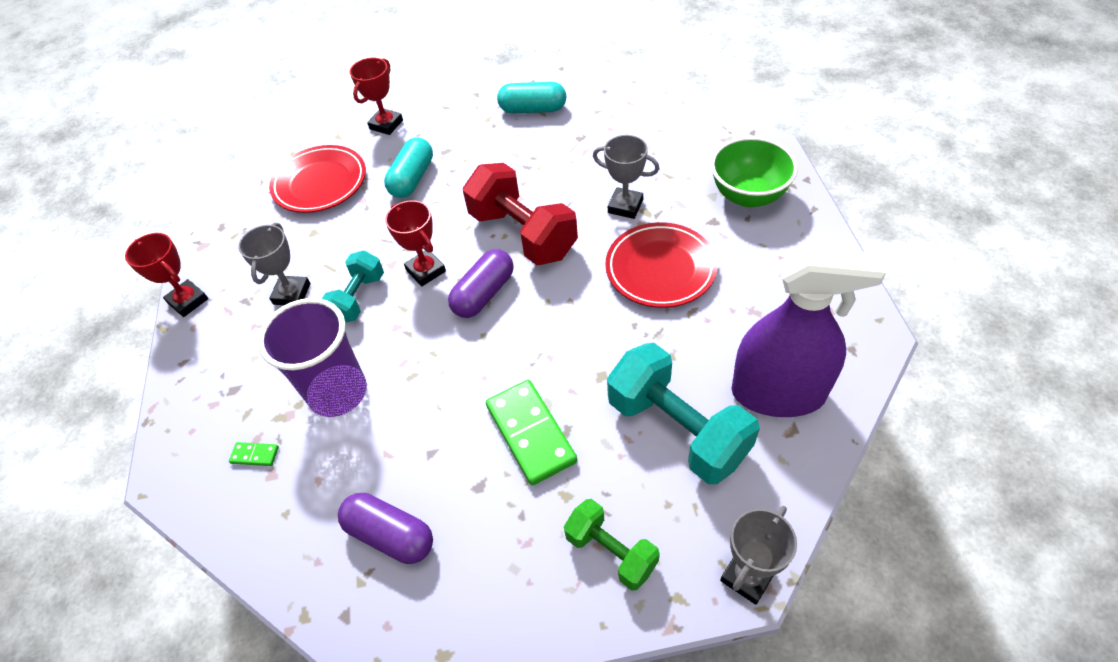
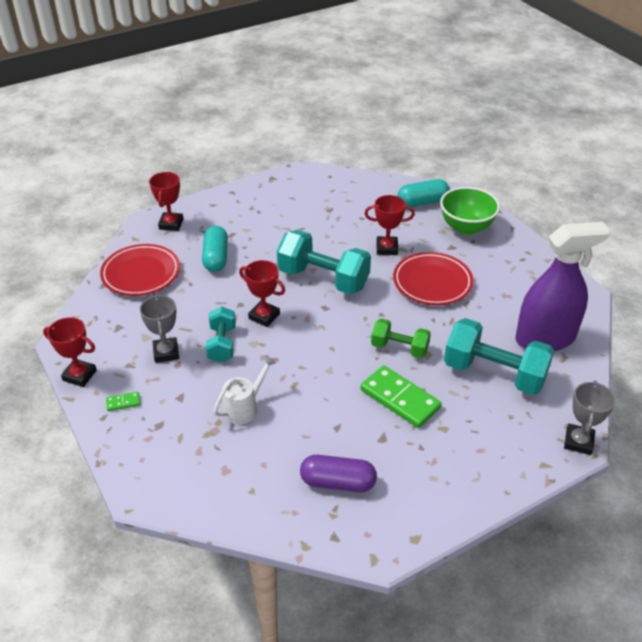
camera: 25 degrees left, 10 degrees down
green domino [229,442,279,466] -> green domino moved to [106,392,140,411]
purple cup [258,298,367,417] -> white watering can [213,355,277,425]
purple capsule [448,249,513,318] -> none
red dumbbell [463,163,578,265] -> turquoise dumbbell [277,230,371,294]
turquoise capsule [497,82,566,114] -> turquoise capsule moved to [397,179,449,207]
green dumbbell [564,499,660,591] -> green dumbbell moved to [371,318,431,358]
grey trophy [593,135,659,219] -> red trophy [364,195,415,255]

